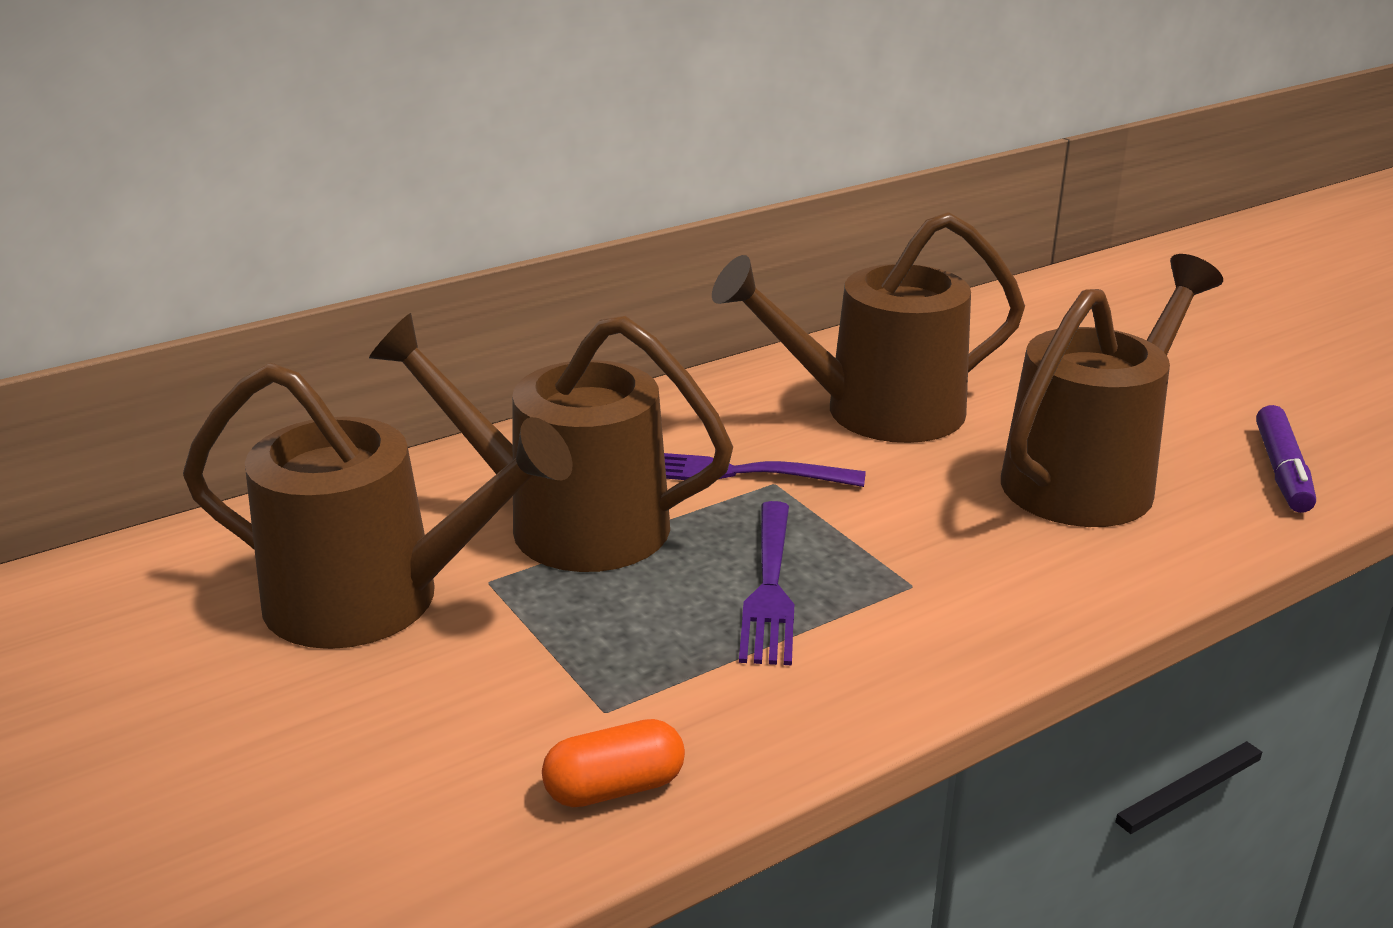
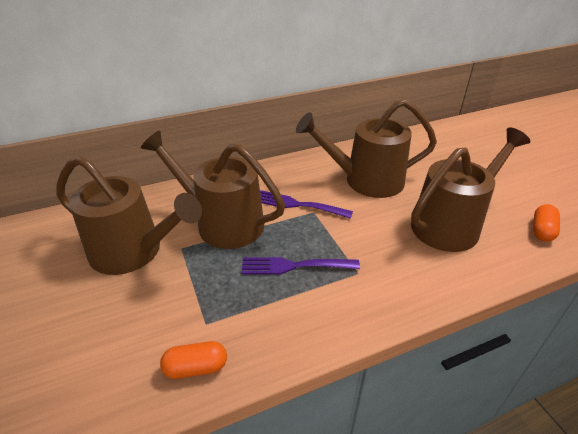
camera: 10 degrees right, 10 degrees up
purple fork [739,501,794,665] -> purple fork turned 75 degrees clockwise [241,257,360,274]
purple marker [1256,405,1316,513] -> orange capsule [533,204,560,242]

